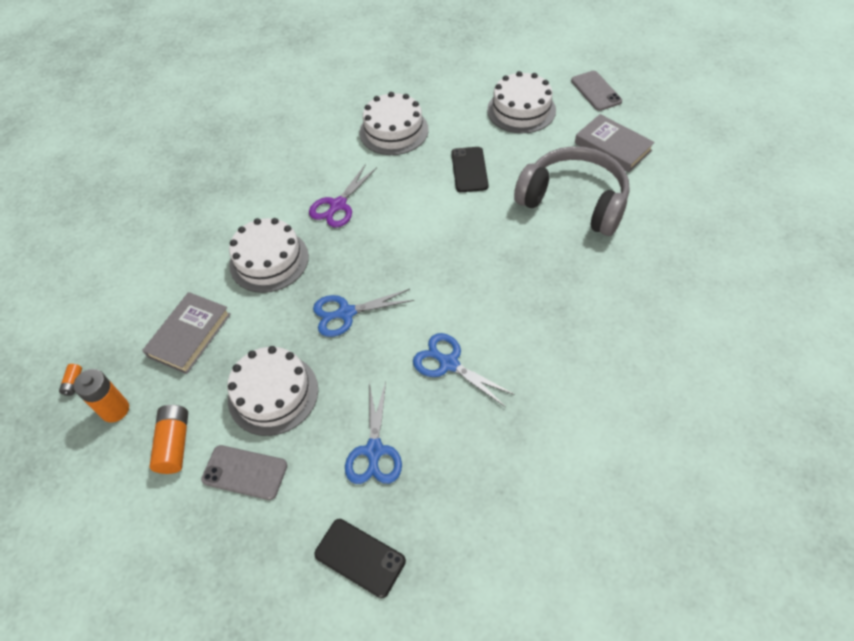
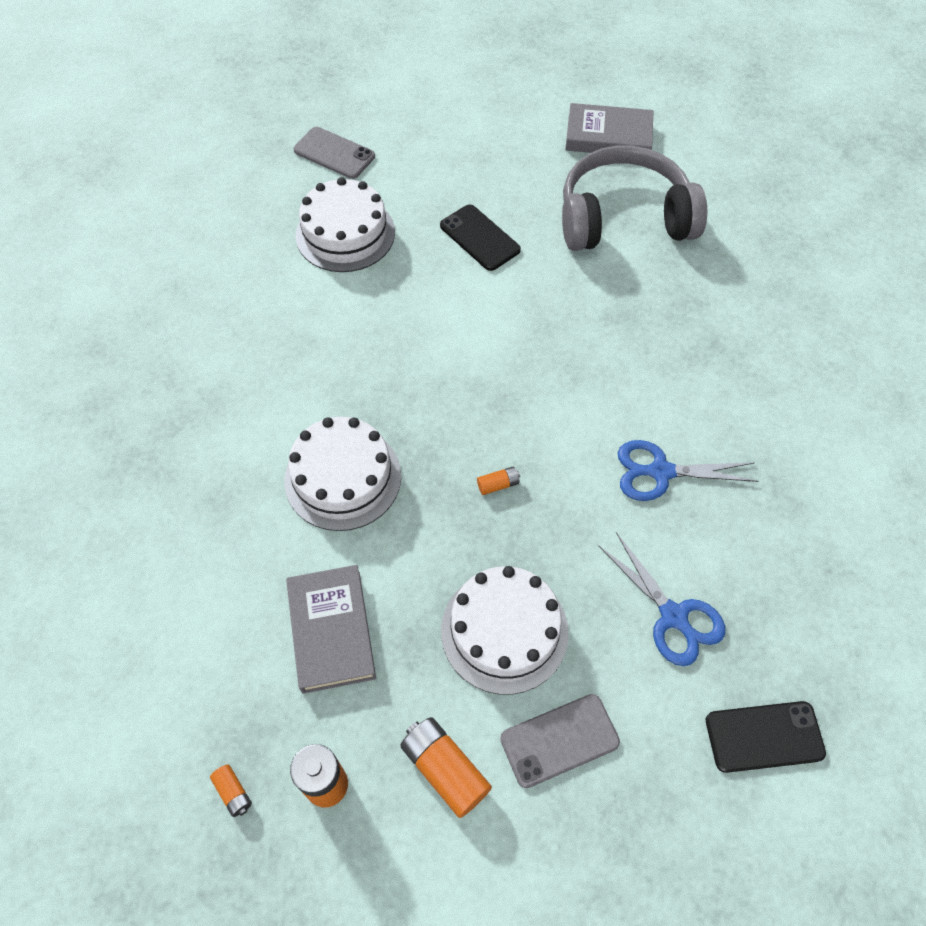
camera: 40 degrees left, 5 degrees up
purple scissors [309,164,377,228] -> none
blue scissors [313,289,414,337] -> orange battery [477,467,520,495]
white cake [487,71,556,133] -> none
grey phone [571,71,622,111] -> grey phone moved to [294,127,375,179]

